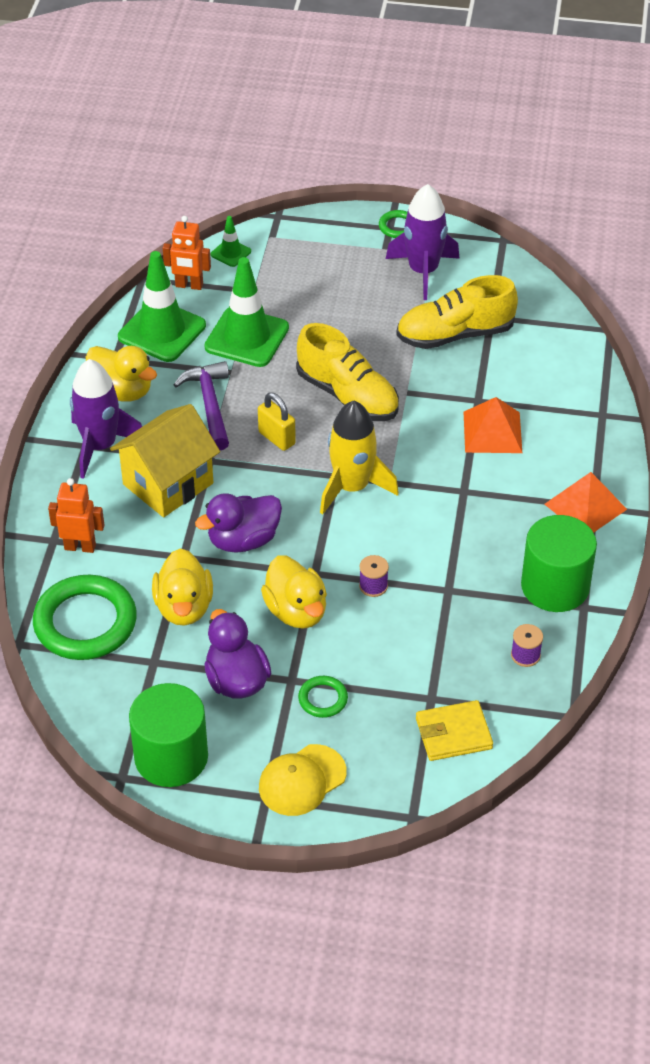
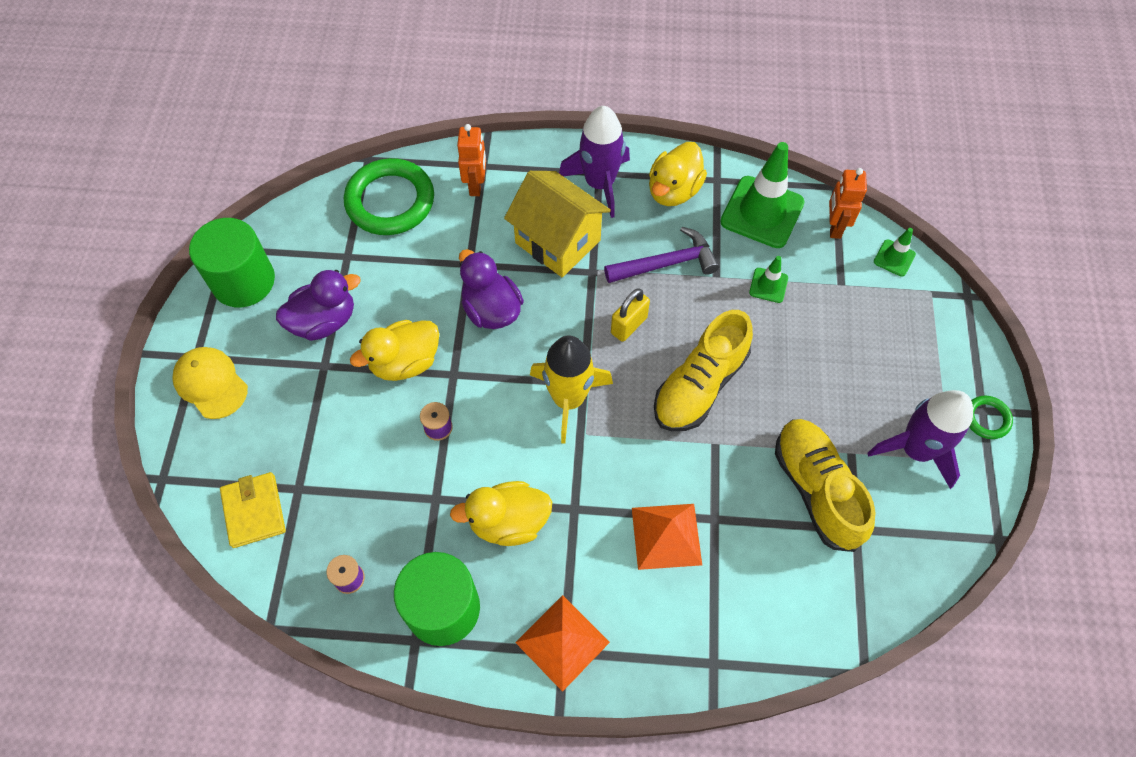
camera: 85 degrees right, 15 degrees up
yellow duck [152,548,213,626] -> yellow duck moved to [450,481,552,546]
green traffic cone [204,257,289,367] -> green traffic cone [749,256,788,303], size x0.48
green ring [298,676,348,718] -> none

